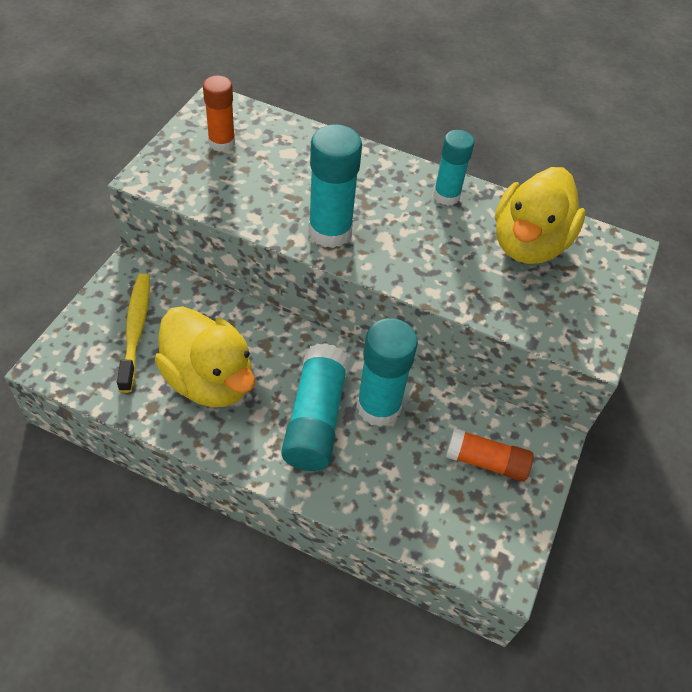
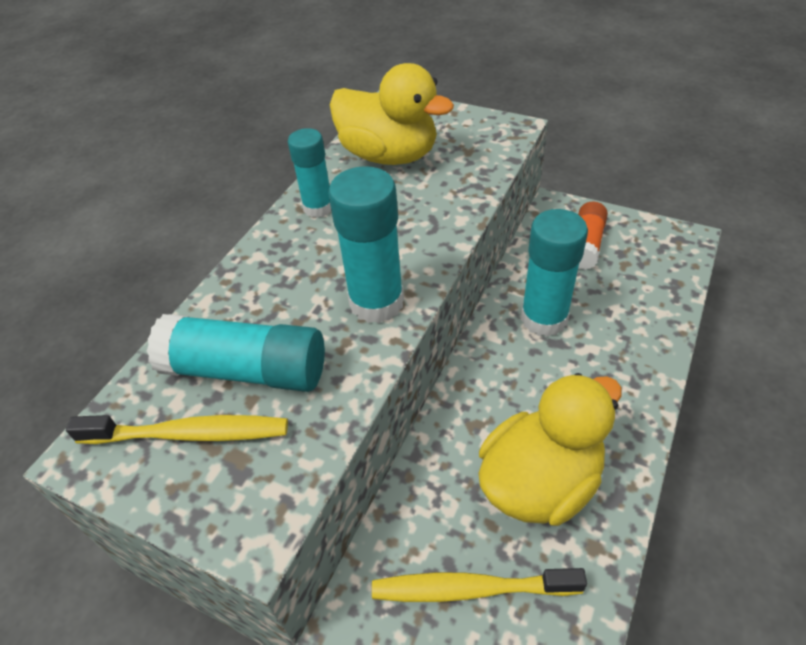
camera: 80 degrees left, 5 degrees down
orange glue stick [203,76,235,152] -> yellow toothbrush [66,415,288,444]
turquoise glue stick [281,343,349,471] -> turquoise glue stick moved to [147,314,325,392]

